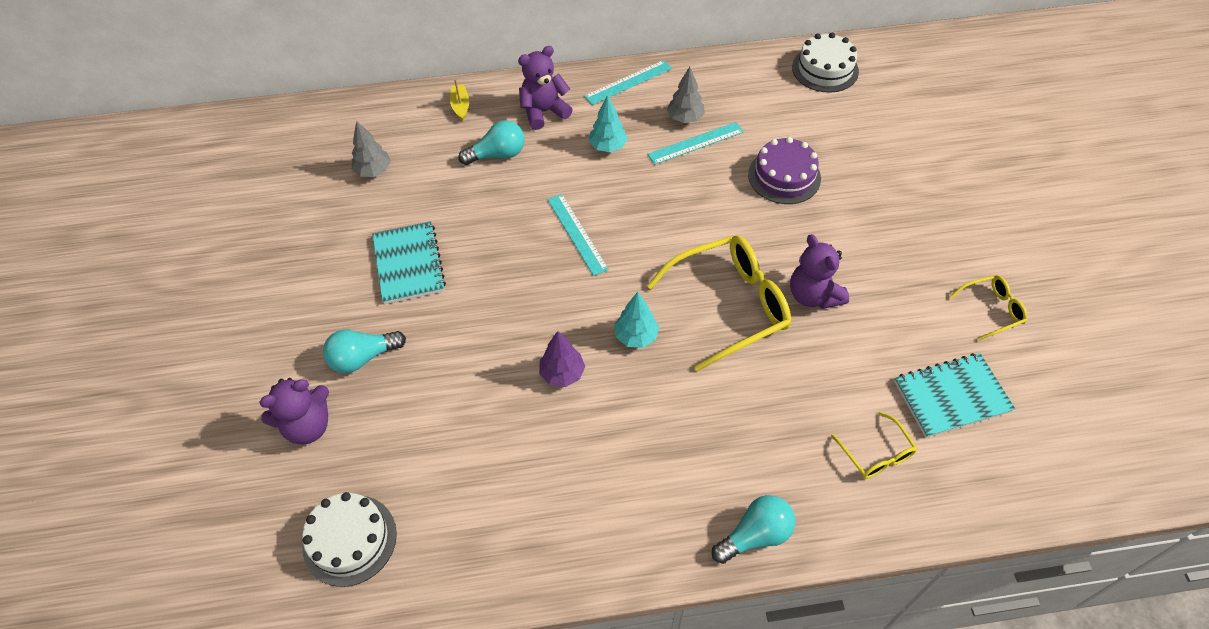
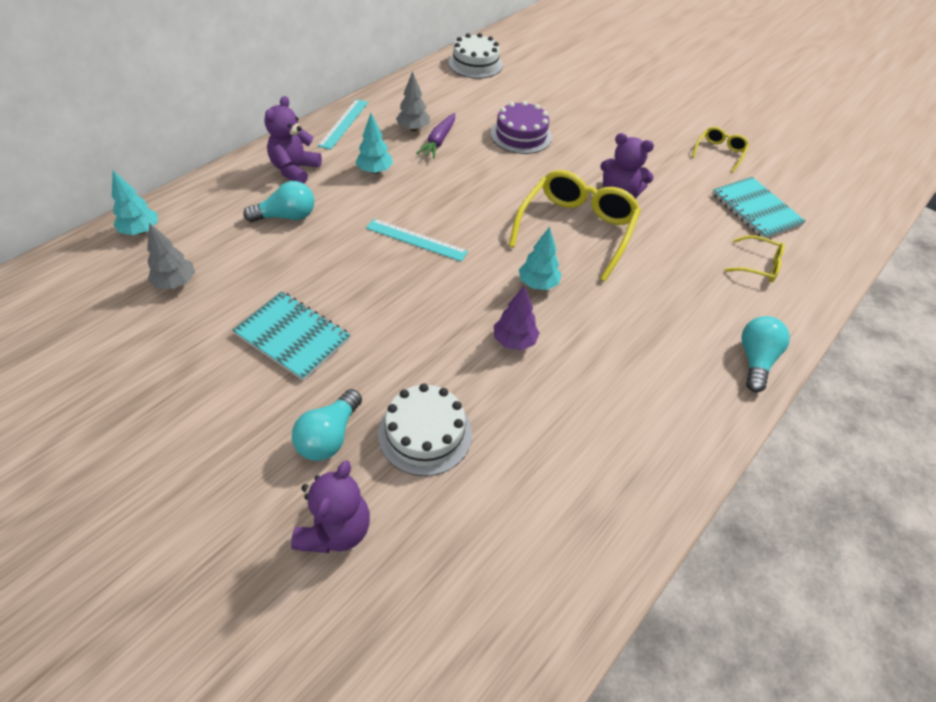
camera: 45 degrees left, 5 degrees down
white cake [302,492,397,587] -> white cake moved to [378,383,472,476]
yellow boat [450,79,469,121] -> none
turquoise light bulb [458,120,524,165] -> turquoise light bulb turned 45 degrees clockwise [243,181,314,222]
turquoise ruler [648,122,744,165] -> purple carrot [416,113,455,158]
turquoise notebook [894,353,1015,438] -> turquoise notebook turned 60 degrees counterclockwise [712,177,806,238]
none -> turquoise tree [112,171,158,235]

